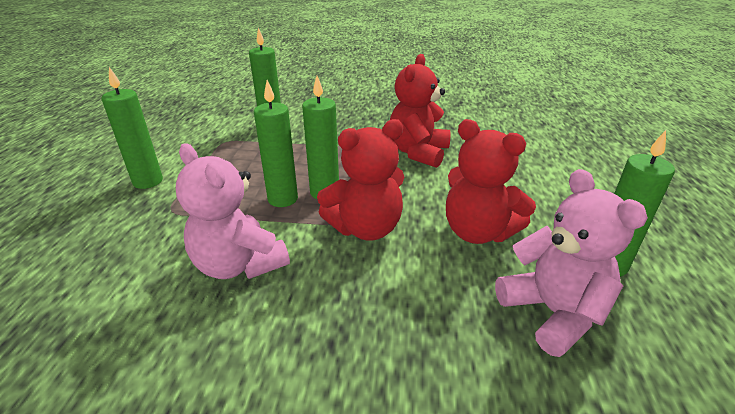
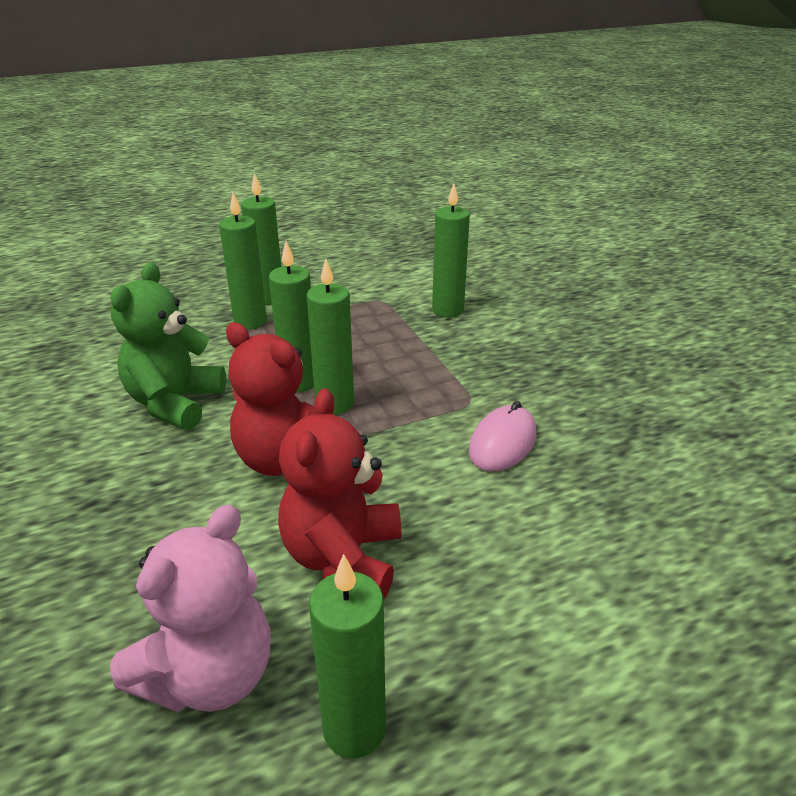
camera: 60 degrees right, 0 degrees up
pink teddy bear [176,143,290,279] -> green teddy bear [111,262,226,430]
red teddy bear [390,54,451,168] -> pink mouse [469,401,536,472]
none -> green candle [219,193,267,330]

